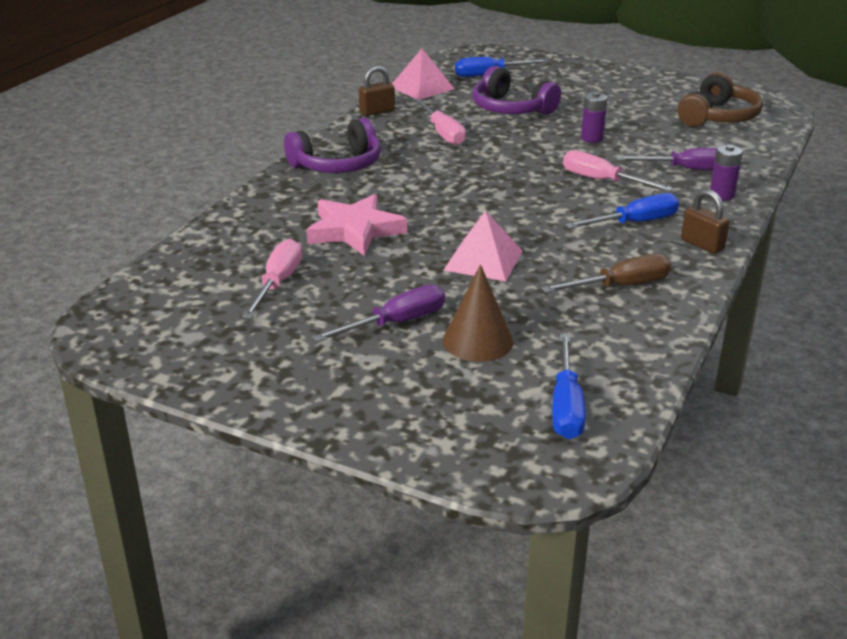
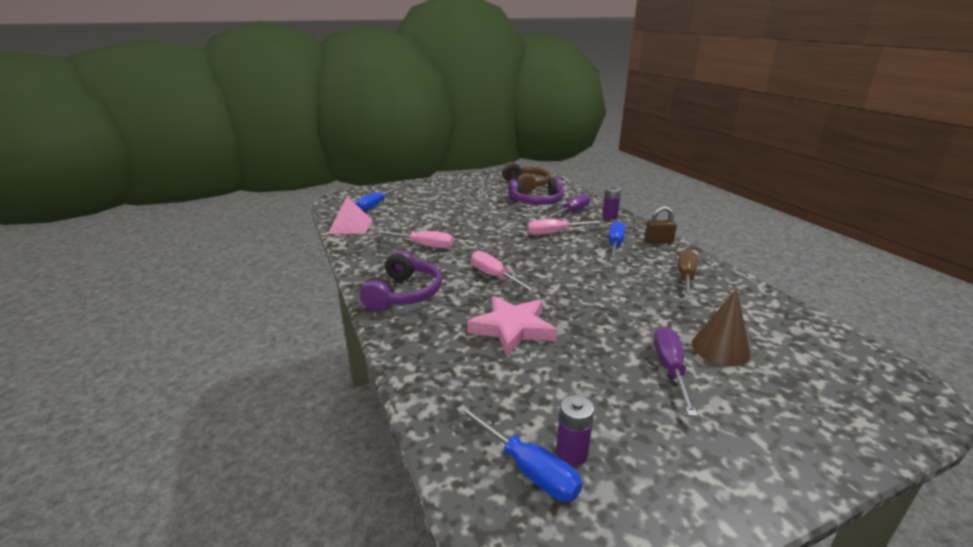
camera: 50 degrees left, 5 degrees down
pink screwdriver [242,239,302,319] -> pink screwdriver moved to [471,251,538,293]
brown padlock [359,66,395,116] -> none
pink pyramid [443,210,523,281] -> none
purple headphones [472,66,561,115] -> purple headphones moved to [508,177,564,205]
blue screwdriver [552,334,586,439] -> blue screwdriver moved to [456,405,582,501]
purple battery [581,92,608,143] -> purple battery moved to [556,395,594,466]

